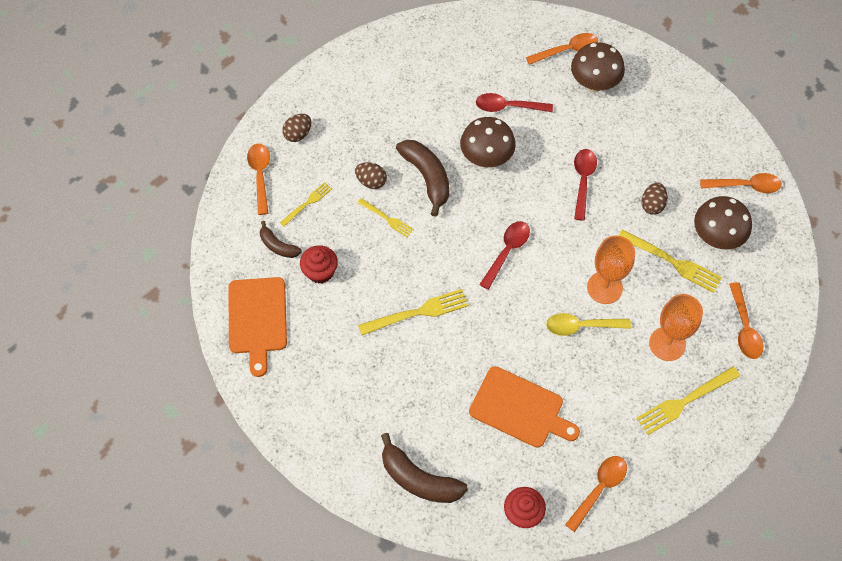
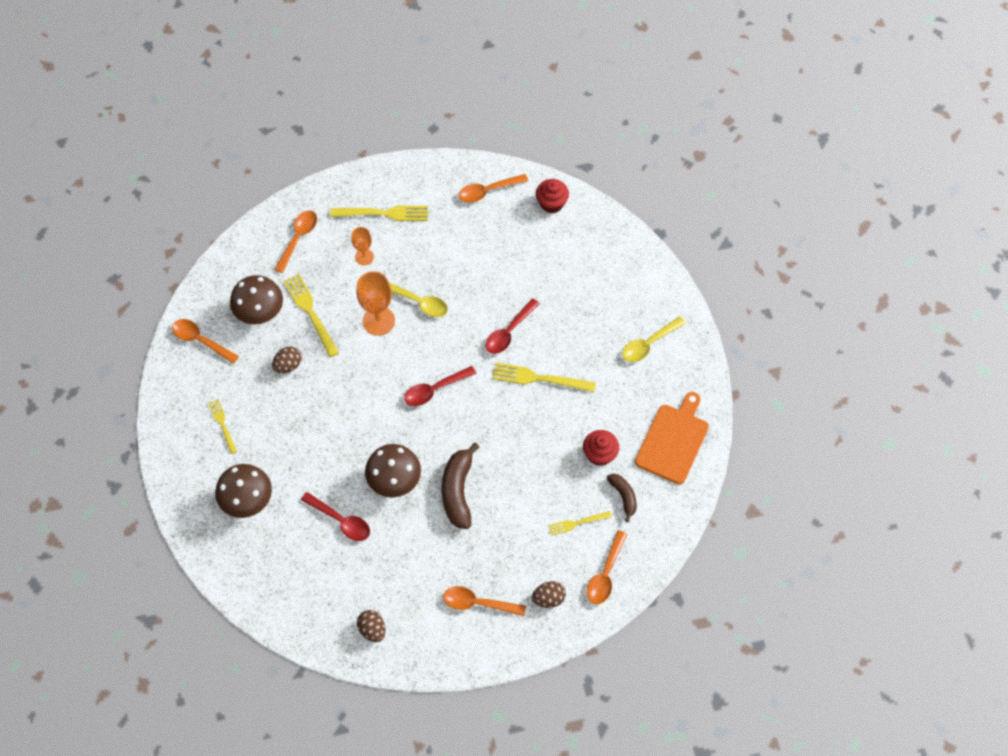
camera: 150 degrees left, 0 degrees up
brown egg [355,162,387,189] -> brown egg moved to [357,610,386,642]
yellow fork [357,198,414,237] -> yellow fork moved to [208,399,237,454]
brown banana [381,433,468,503] -> none
orange cutting board [469,366,580,448] -> none
orange spoon [526,33,598,65] -> orange spoon moved to [443,586,526,616]
red spoon [574,149,597,221] -> red spoon moved to [486,298,540,354]
orange goblet [649,294,703,361] -> orange goblet [351,227,374,265], size x0.60
none -> yellow spoon [622,317,686,362]

